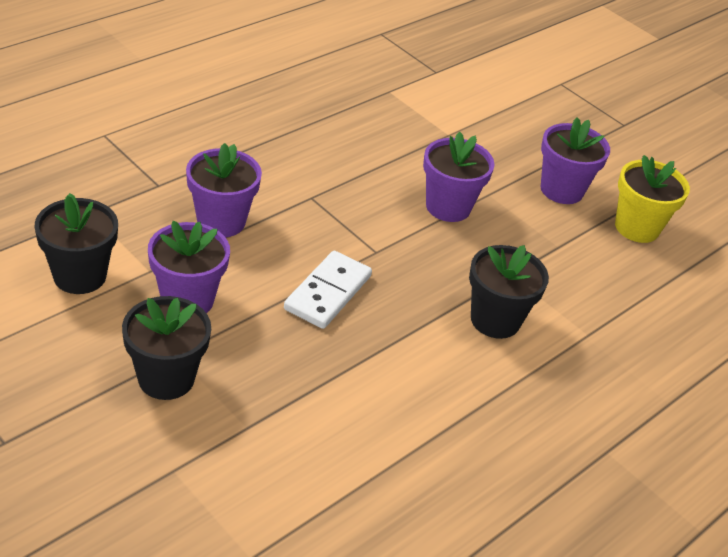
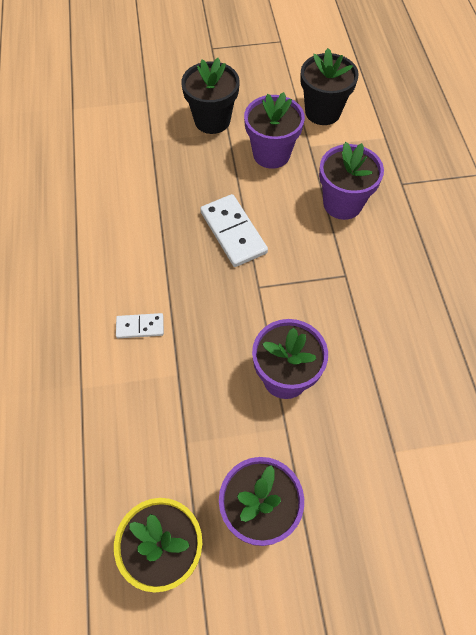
camera: 130 degrees right, 20 degrees up
black flower pot [469,245,549,339] -> white domino [116,313,164,338]

